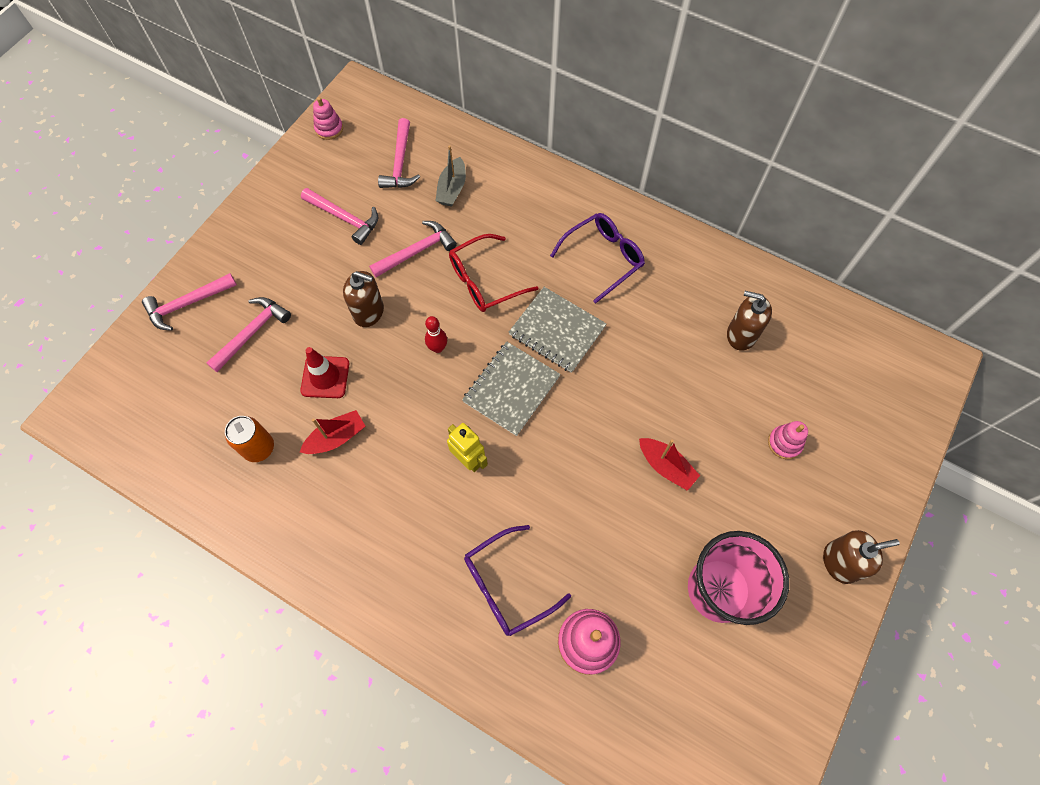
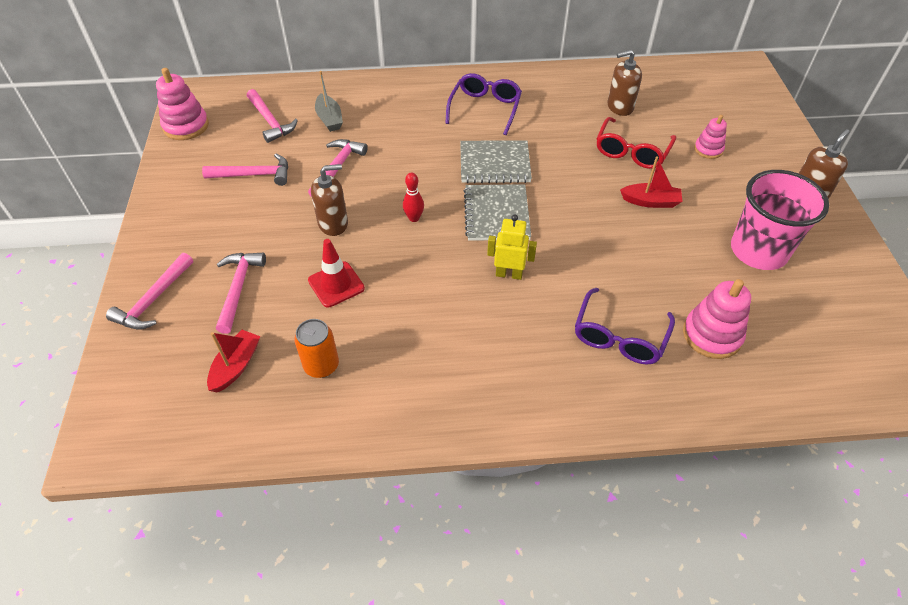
camera: 35 degrees left, 15 degrees down
red boat [300,410,365,454] -> red boat moved to [207,330,260,392]
pink stacking toy [313,97,343,140] -> pink stacking toy [156,68,209,140], size x1.63
red glasses [449,234,538,312] -> red glasses moved to [596,117,677,169]

